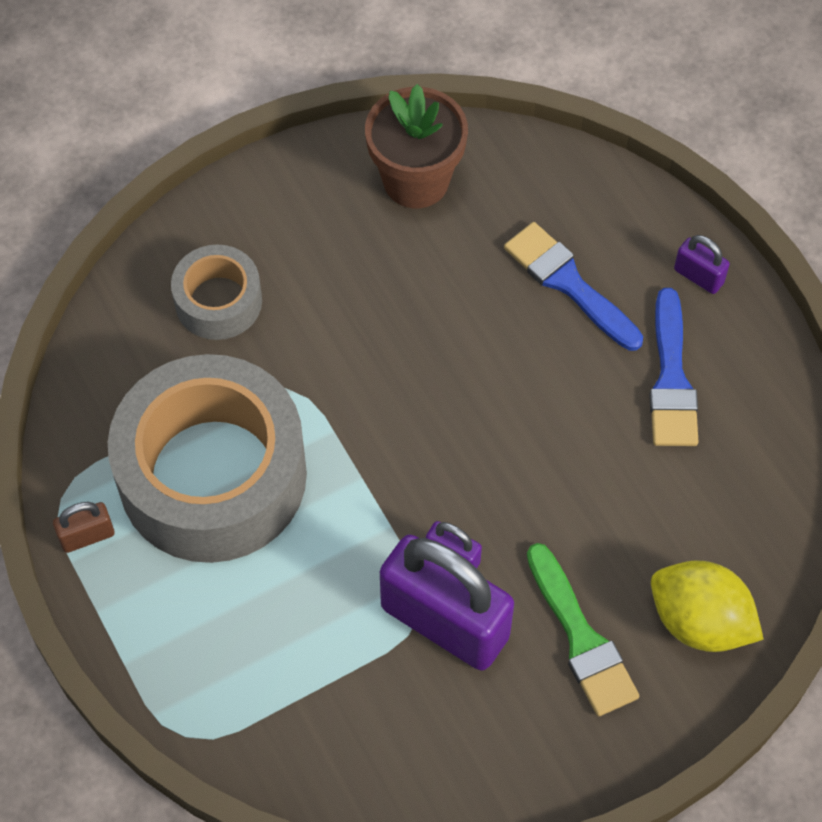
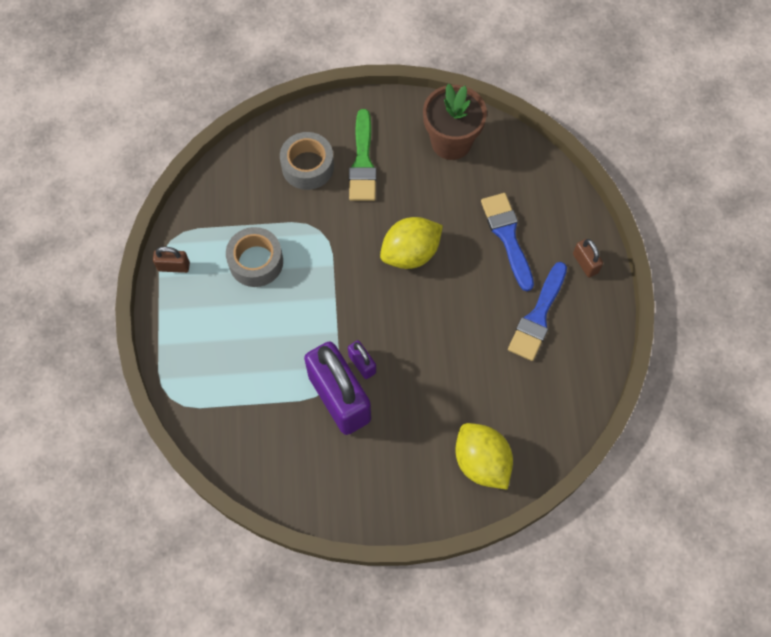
camera: 25 degrees right, 5 degrees up
grey tape [108,354,307,563] -> grey tape [226,227,283,287], size x0.49
green brush [527,543,639,716] -> green brush moved to [349,109,376,201]
purple padlock [674,235,730,294] -> brown padlock [573,239,603,278]
none -> yellow lemon [380,217,443,269]

